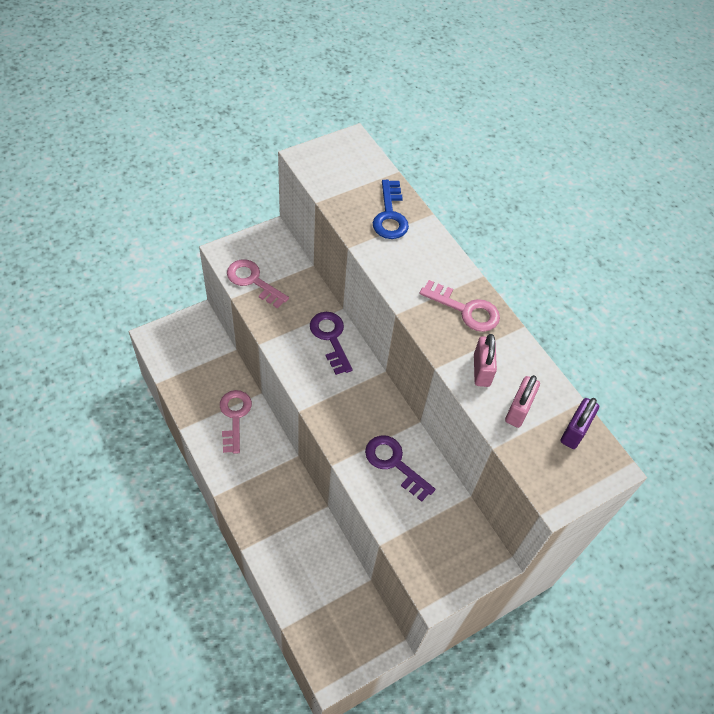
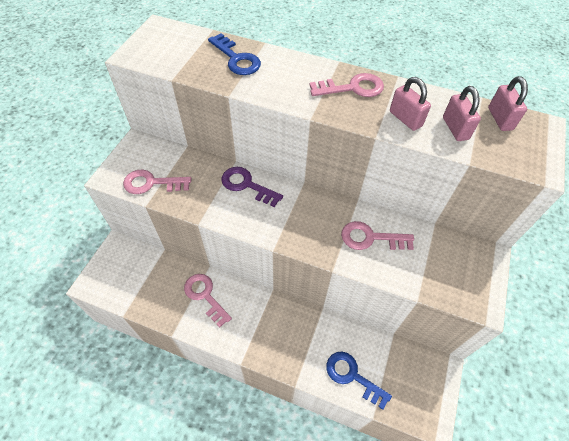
camera: 35 degrees left, 0 degrees up
purple key [365,435,435,502] -> pink key [341,221,414,250]
purple padlock [561,398,599,449] -> pink padlock [488,76,528,131]
none -> blue key [326,352,392,410]

